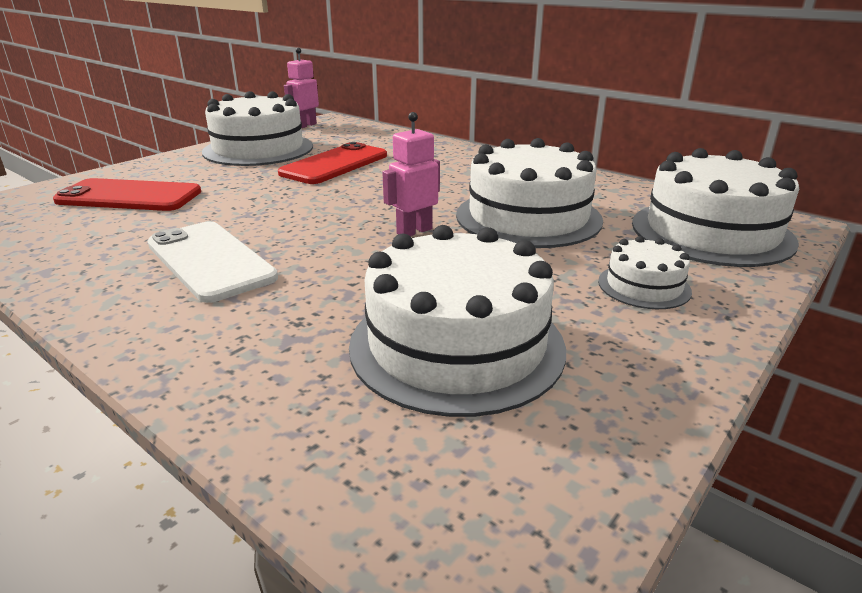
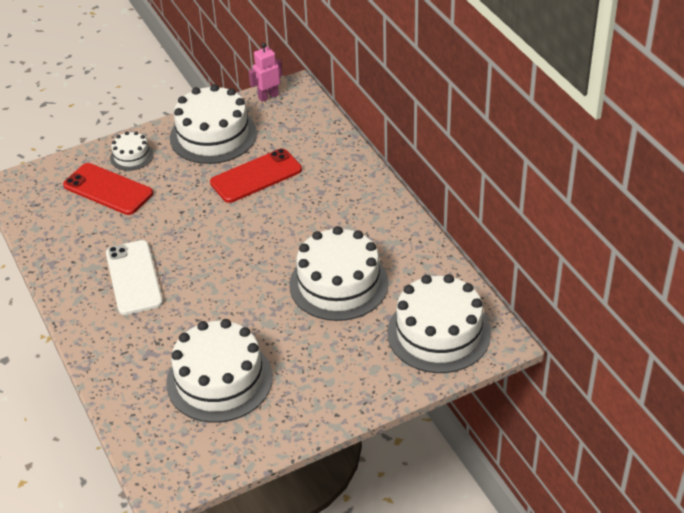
camera: 25 degrees right, 15 degrees up
pink robot [382,112,440,236] -> none
white cake [598,236,692,309] -> white cake moved to [110,131,153,171]

